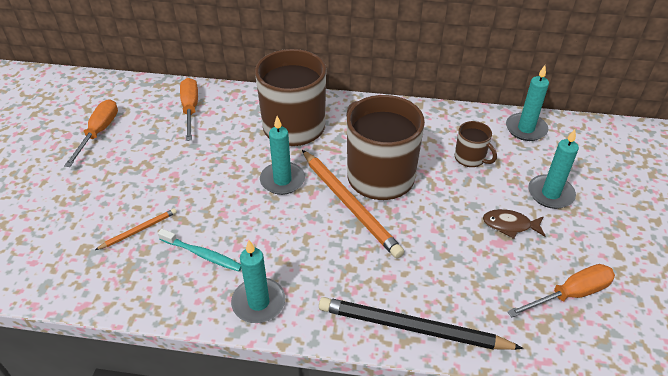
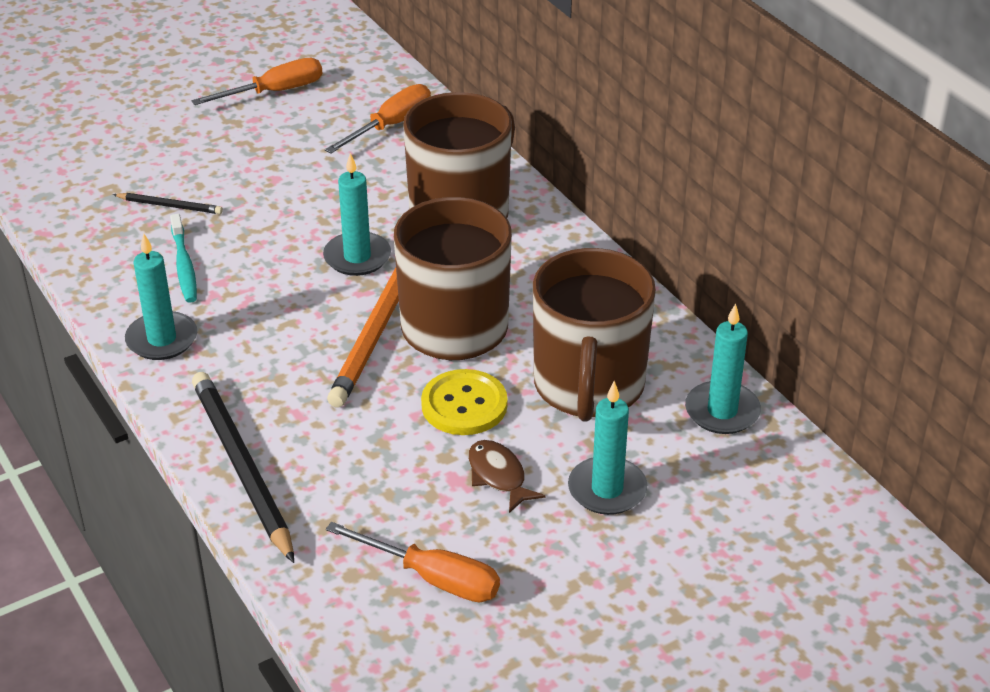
camera: 50 degrees right, 5 degrees down
orange pencil [95,208,177,250] -> black pencil [113,193,223,214]
brown mug [455,121,497,167] -> brown mug [533,248,656,422], size x2.15
none -> yellow button [421,369,508,435]

